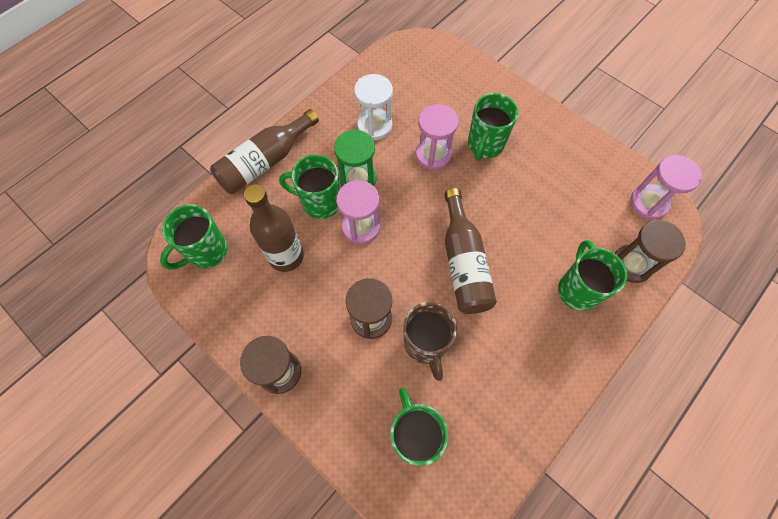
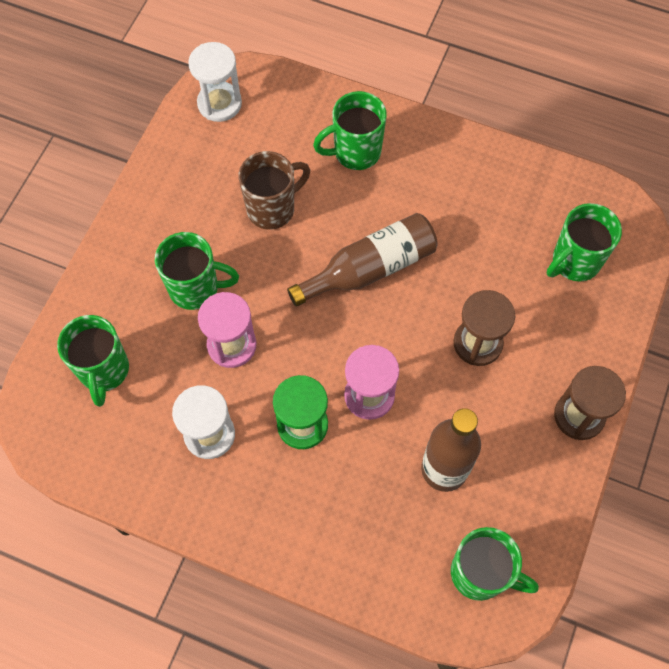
camera: 110 degrees left, 0 degrees up
brown bottle [210,109,319,194] -> none
green mug [279,154,340,219] -> green mug moved to [57,315,129,407]
brown mug [403,302,457,381] -> brown mug moved to [238,151,310,230]
brown hourglass [615,220,686,283] -> none
pink hourglass [630,155,702,220] -> white hourglass [188,42,242,122]

